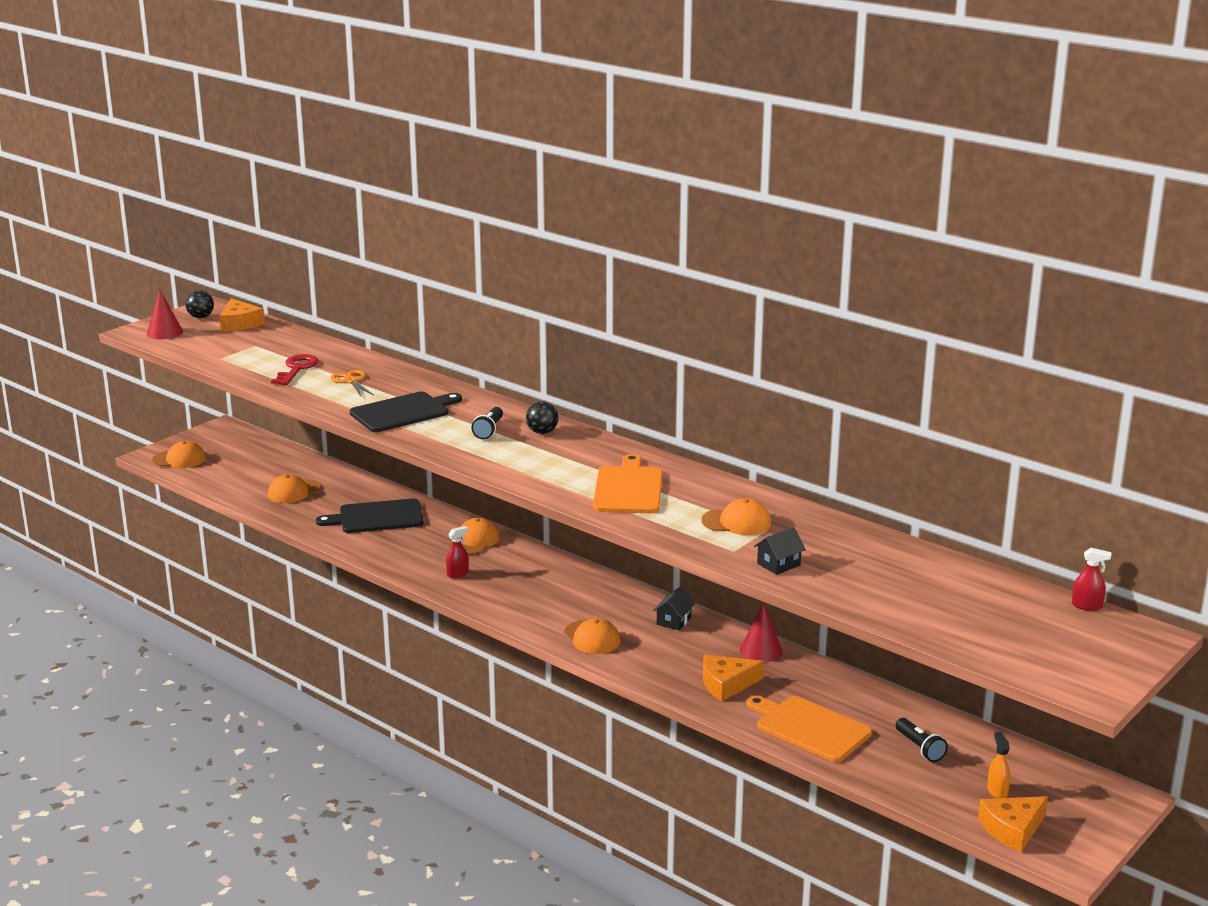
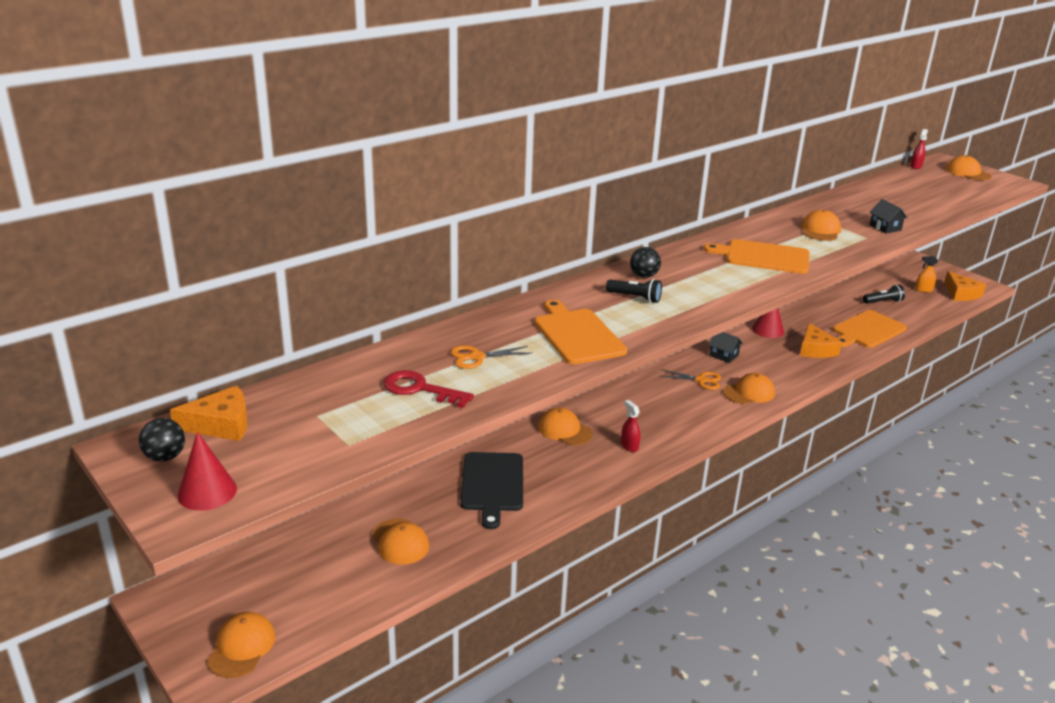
camera: 80 degrees left, 5 degrees up
black cutting board [350,392,462,432] -> orange cutting board [535,300,627,365]
none -> orange scissors [659,369,721,390]
none -> orange cap [946,155,992,180]

